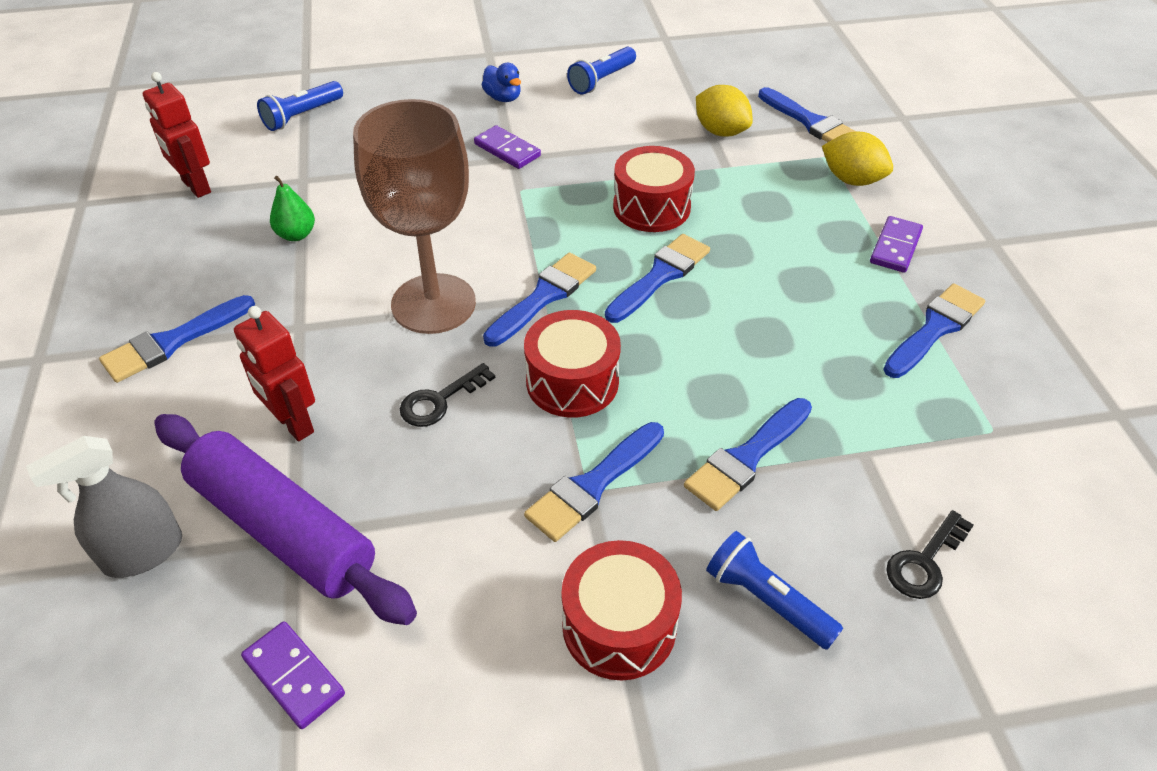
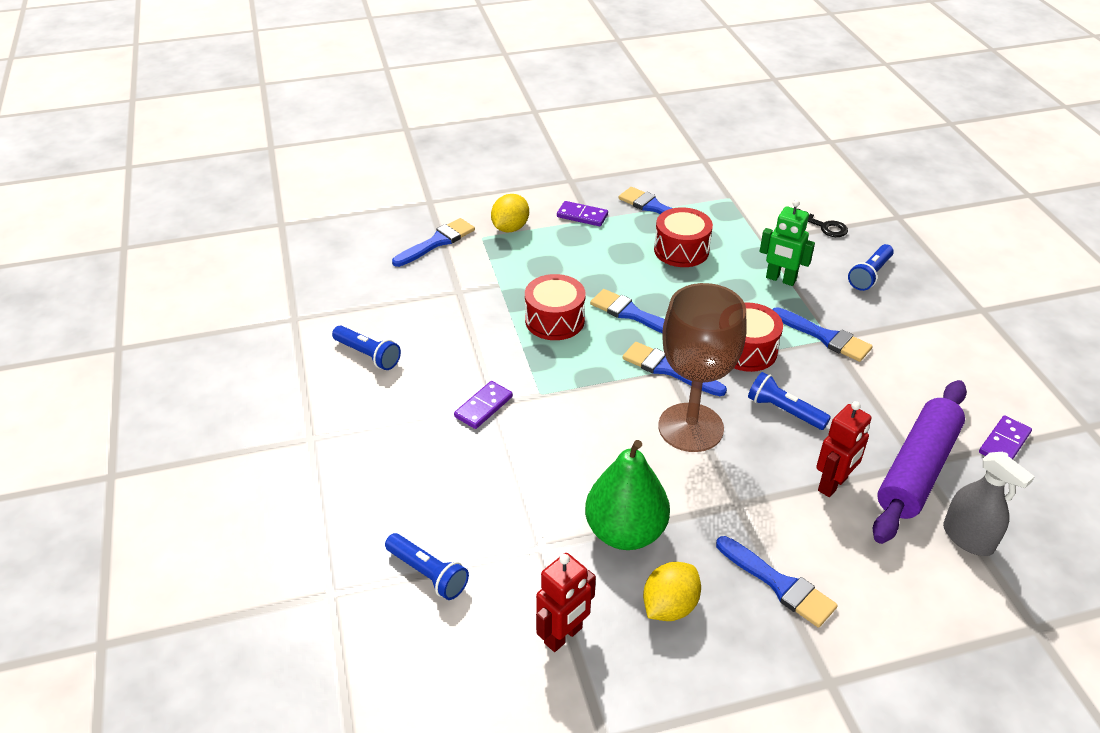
camera: 95 degrees left, 5 degrees down
green pear [270,176,315,241] -> green pear [585,440,670,550], size x2.10
black key [400,363,495,427] -> blue flashlight [748,372,831,430]
blue duck [482,63,521,102] -> none
red drum [561,540,682,680] -> red drum moved to [654,207,713,267]
blue brush [684,398,812,511] -> green robot [760,200,815,286]
yellow lemon [696,85,753,137] -> yellow lemon moved to [643,562,701,621]

